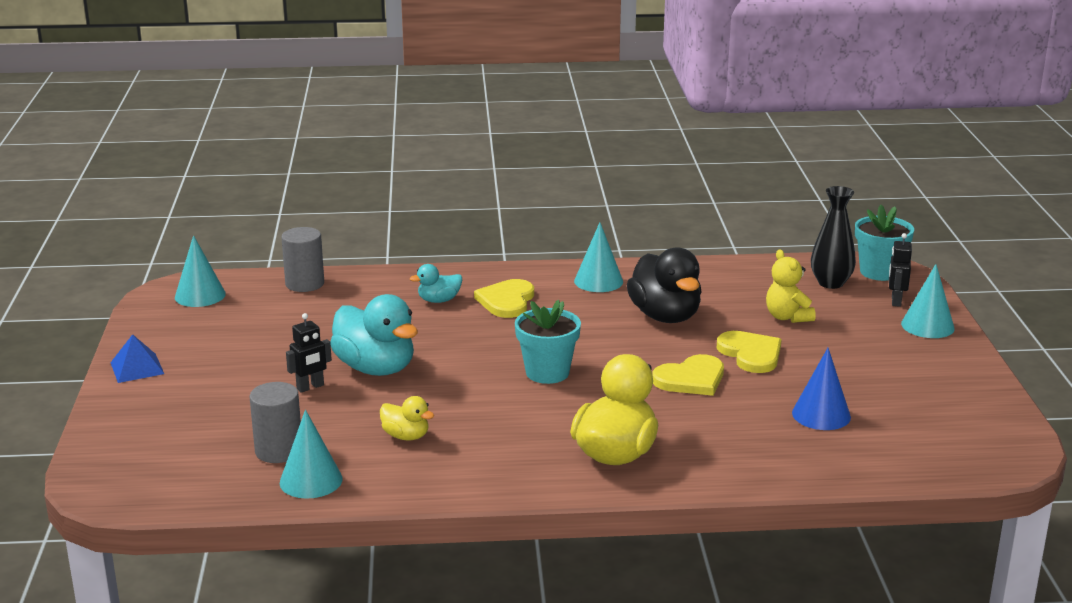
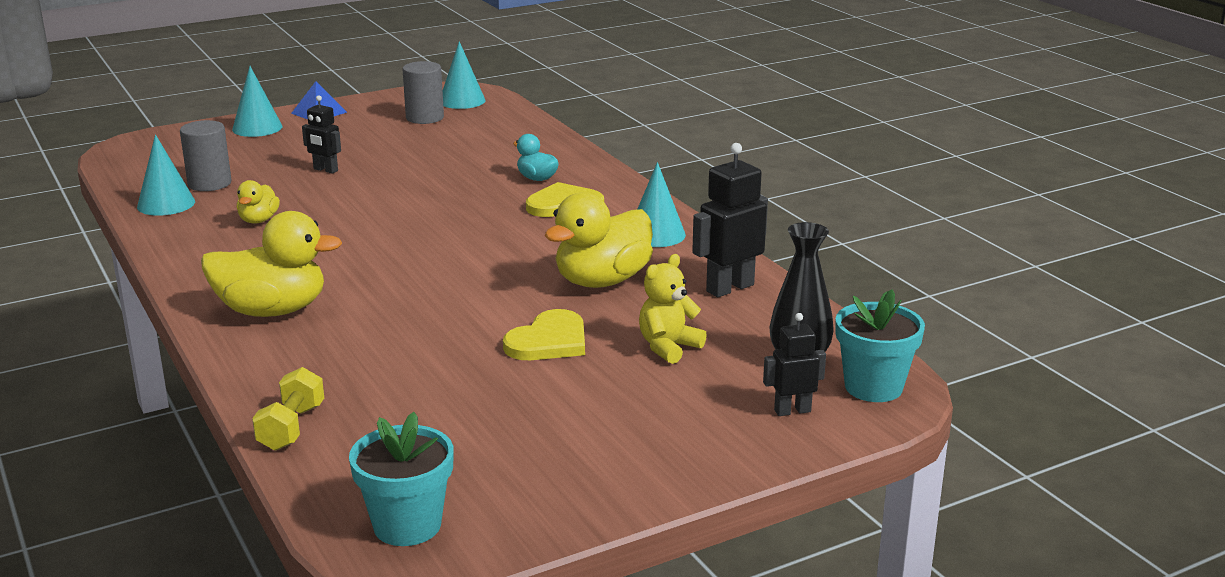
camera: 65 degrees right, 0 degrees up
grey cylinder [281,227,324,292] -> grey cylinder moved to [402,61,444,124]
turquoise duck [330,294,418,376] -> none
turquoise flower pot [515,300,581,384] -> turquoise flower pot moved to [349,412,454,546]
black duck [627,247,702,323] -> yellow duck [544,192,653,288]
yellow heart [652,354,724,396] -> none
blue cone [792,348,851,430] -> none
turquoise cone [901,264,955,338] -> turquoise cone moved to [232,66,282,137]
none -> yellow dumbbell [252,367,324,451]
none -> black robot [692,143,768,297]

